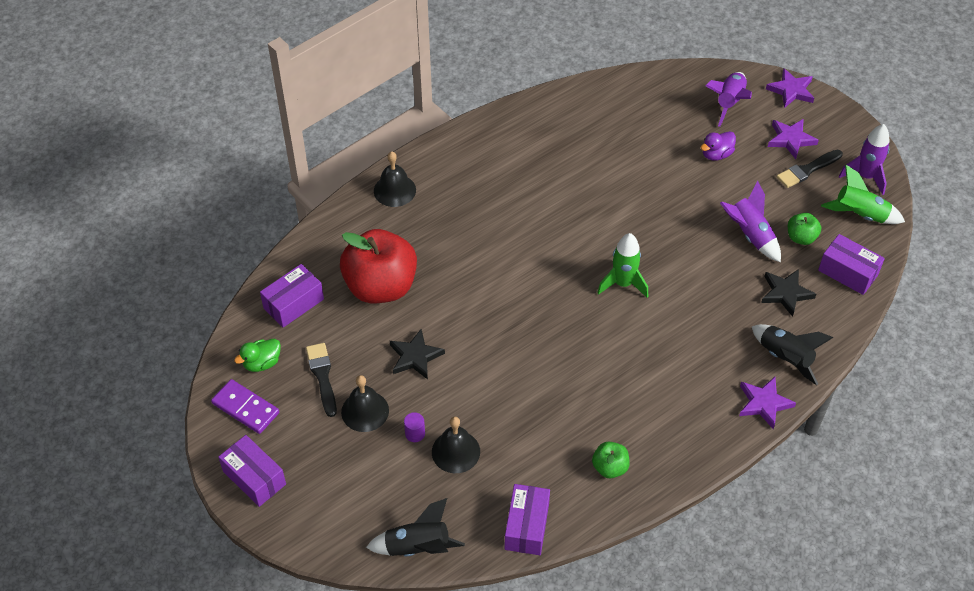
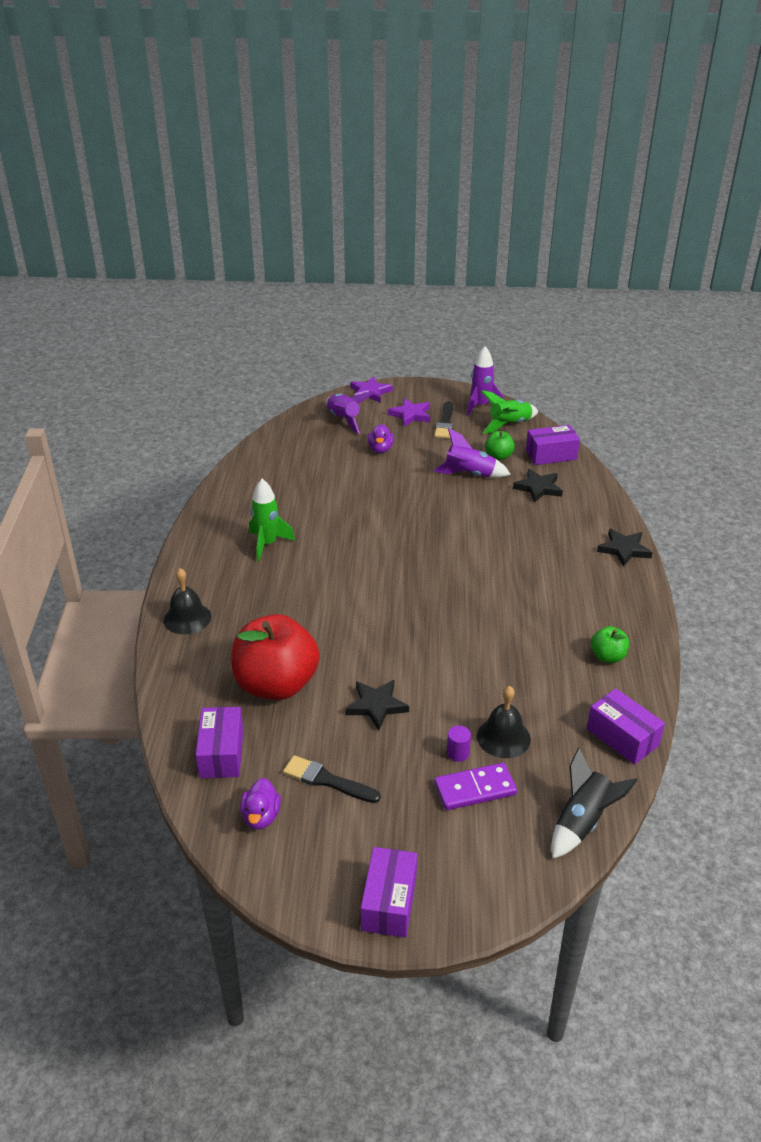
camera: 50 degrees left, 15 degrees down
purple domino [211,379,279,434] -> purple domino moved to [434,763,517,810]
purple box [218,435,286,507] -> purple box turned 75 degrees counterclockwise [361,847,417,938]
green duck [234,339,281,372] -> purple duck [240,778,281,829]
black bell [341,375,389,432] -> none
green rocket [597,233,648,298] -> green rocket moved to [249,479,295,561]
purple star [739,377,796,429] -> black star [597,529,653,567]
black rocket [752,324,833,385] -> none

